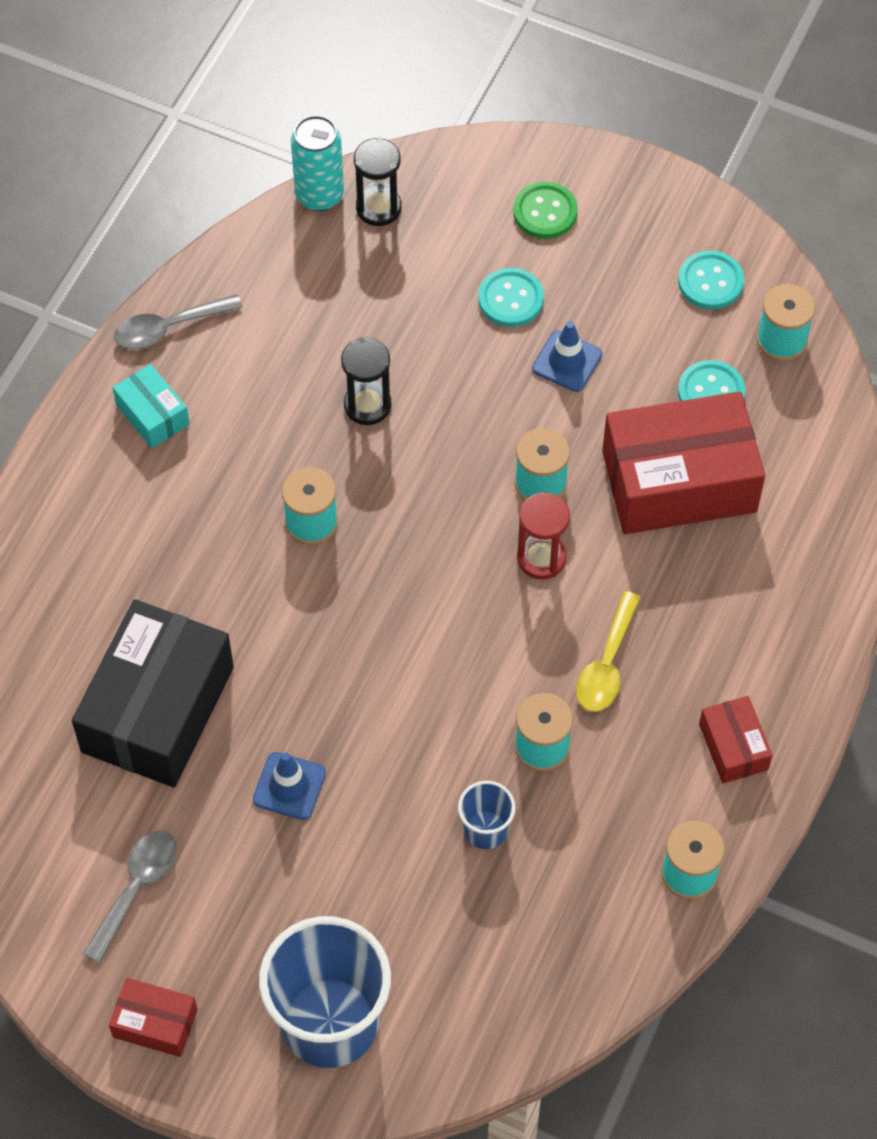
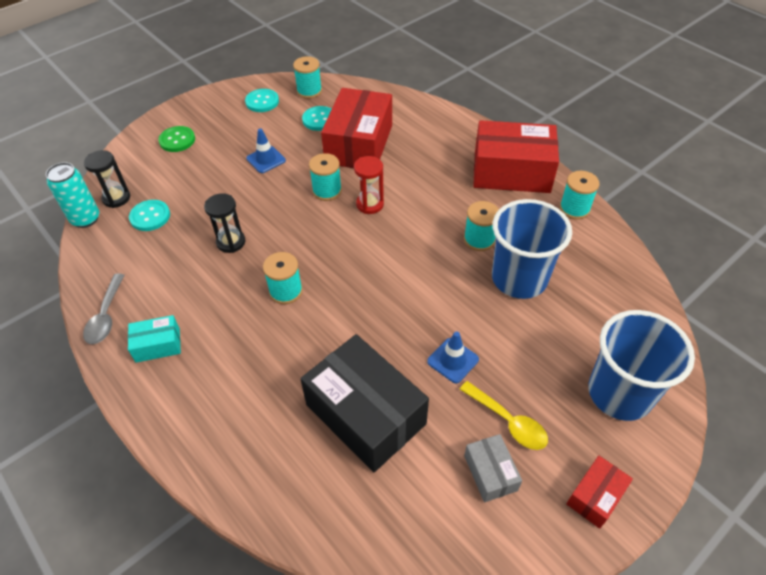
camera: 65 degrees left, 10 degrees down
grey spoon [83,830,177,963] -> grey box [464,434,522,502]
blue cup [458,781,516,849] -> blue cup [492,199,572,299], size x2.16
turquoise button [478,268,544,327] -> turquoise button moved to [129,200,170,231]
yellow spoon [576,591,641,712] -> yellow spoon moved to [459,381,548,450]
red box [699,696,773,783] -> red box [473,120,559,193], size x2.11

